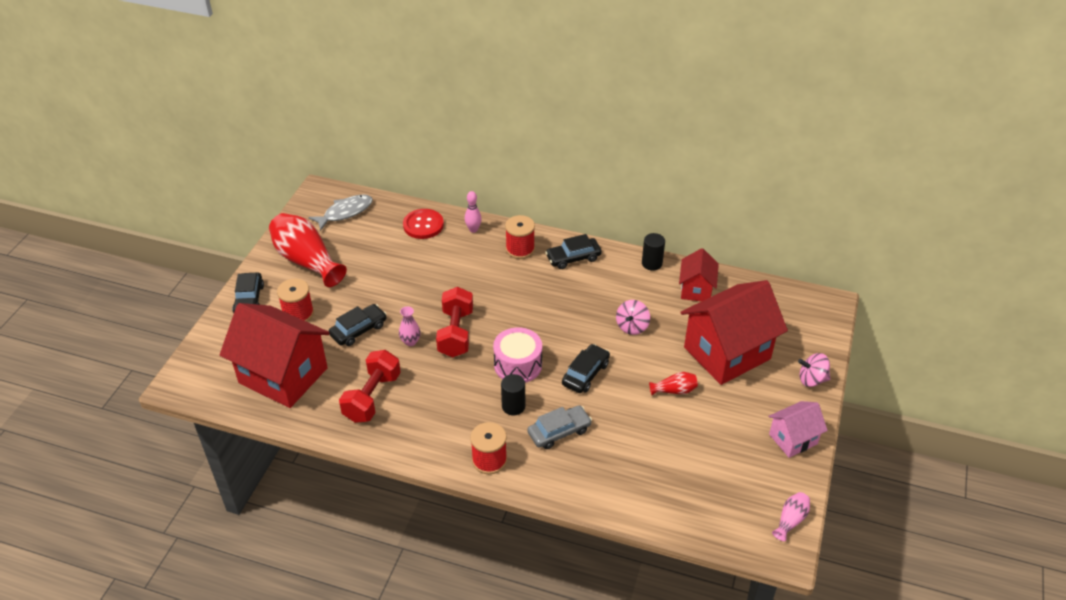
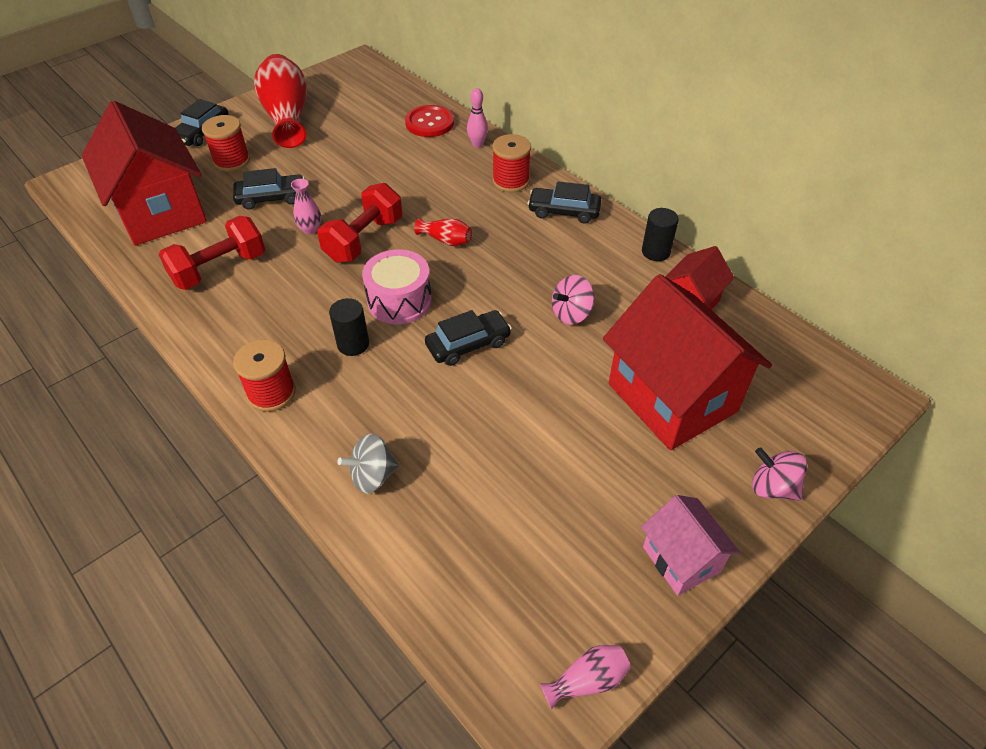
camera: 30 degrees right, 5 degrees up
grey fish [308,194,373,231] -> none
grey car [527,405,592,449] -> none
red vase [649,372,698,395] -> red vase moved to [414,218,472,246]
red house [680,280,788,385] -> red house turned 60 degrees clockwise [603,274,772,450]
pink house [768,401,828,458] -> pink house turned 60 degrees clockwise [641,495,740,595]
none -> grey spinning top [338,434,399,494]

